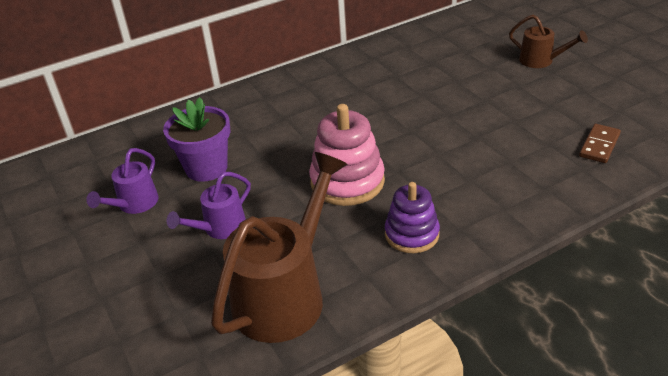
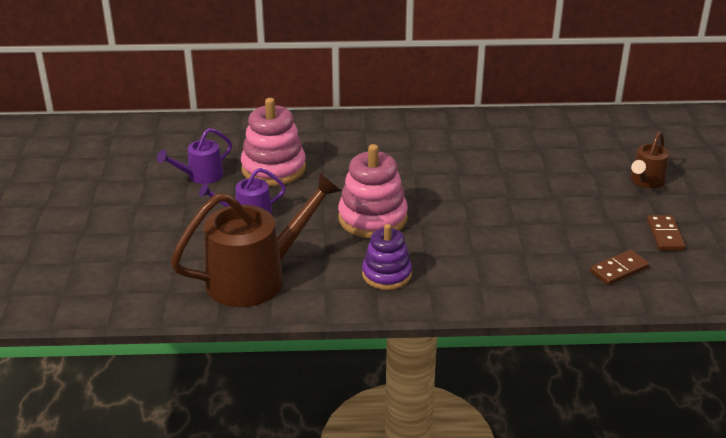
camera: 25 degrees right, 5 degrees down
purple flower pot [163,97,230,182] -> pink stacking toy [241,98,306,186]
brown watering can [509,15,588,68] -> brown watering can turned 60 degrees clockwise [630,131,669,188]
none -> brown domino [647,215,686,250]

